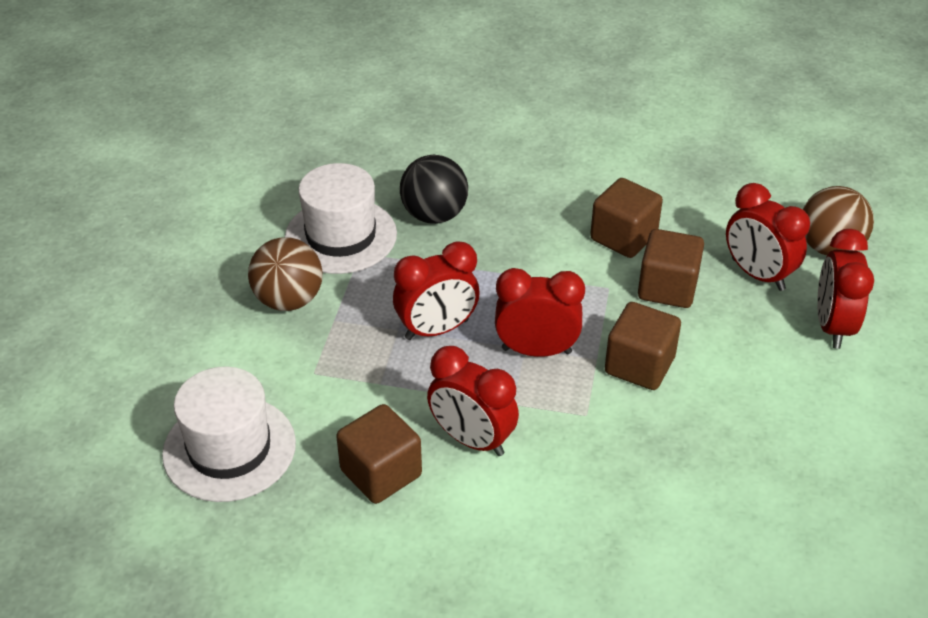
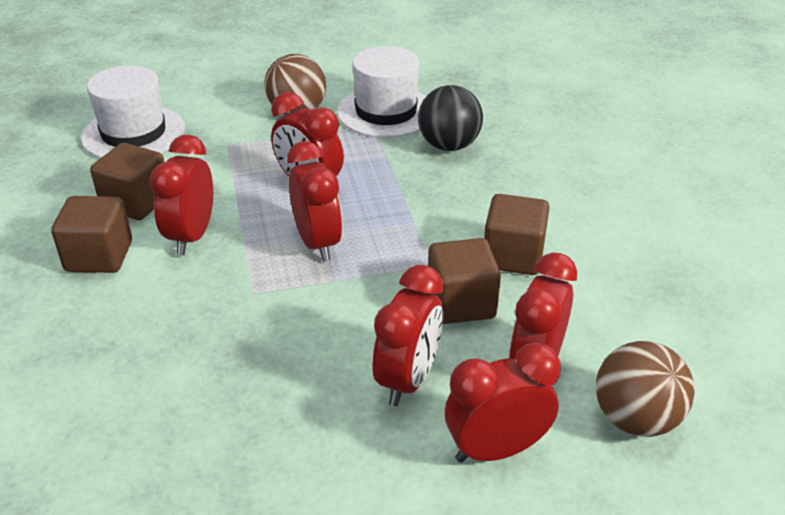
camera: 65 degrees right, 5 degrees down
brown cube [605,302,681,390] -> brown cube moved to [51,196,132,273]
none -> red clock [372,265,443,406]

